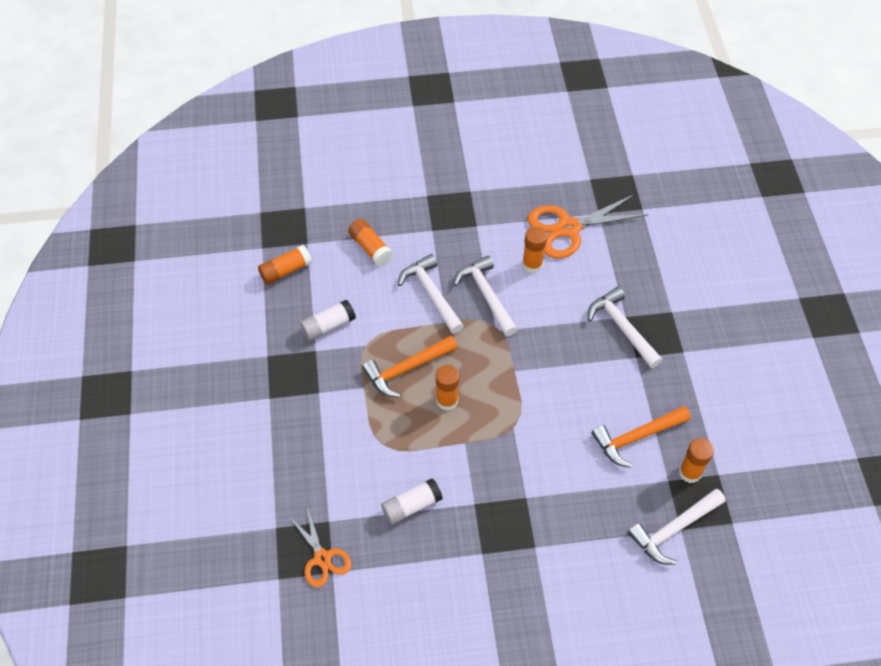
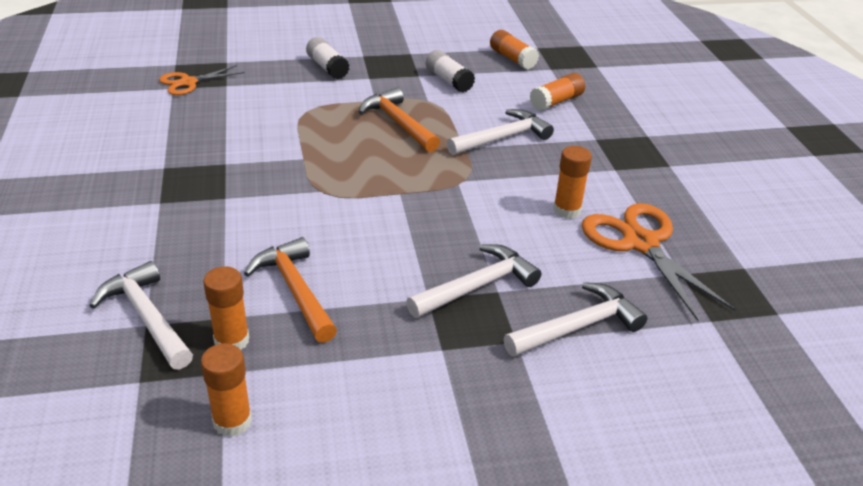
camera: 85 degrees right, 20 degrees down
white glue stick [381,478,443,525] -> white glue stick moved to [306,37,350,79]
orange glue stick [436,365,459,410] -> orange glue stick moved to [201,343,252,437]
white hammer [453,255,518,336] -> white hammer moved to [504,282,647,357]

